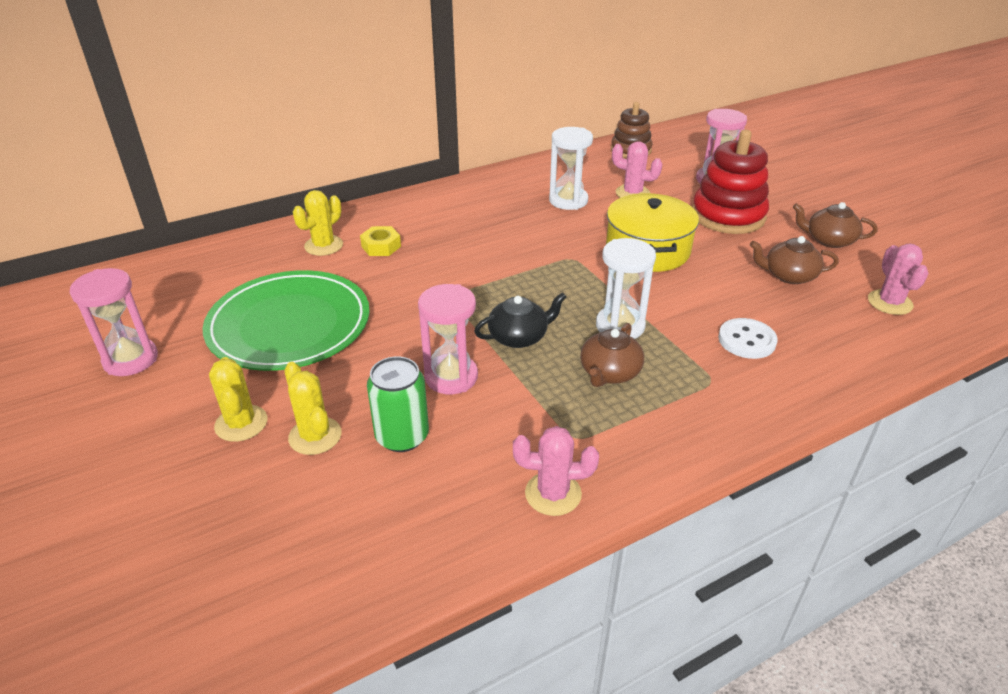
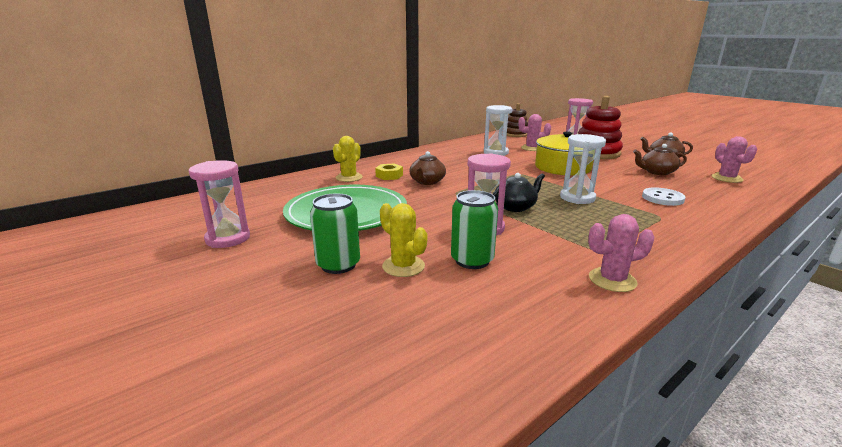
camera: 10 degrees left, 15 degrees down
yellow cactus [209,357,267,442] -> green can [310,193,360,274]
brown teapot [580,323,644,387] -> brown teapot moved to [410,151,446,185]

